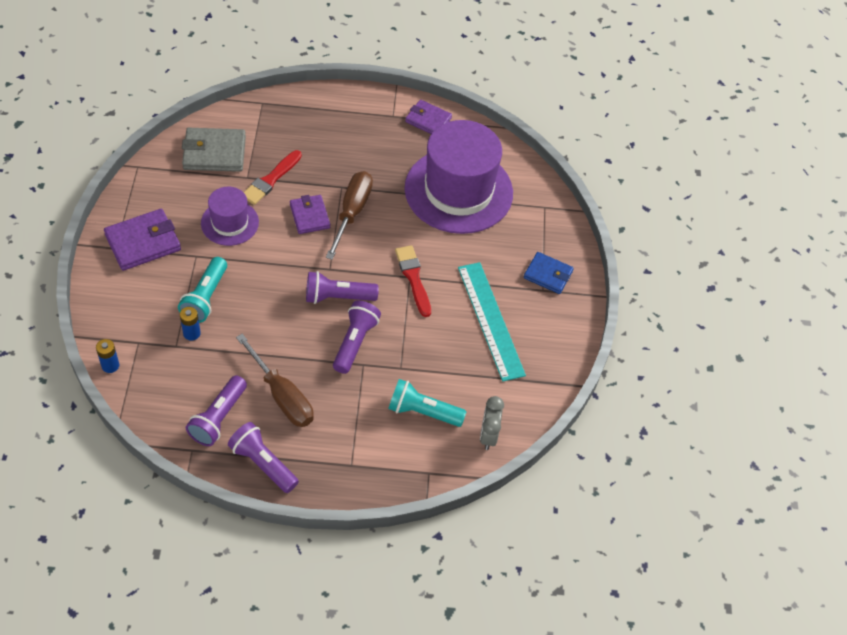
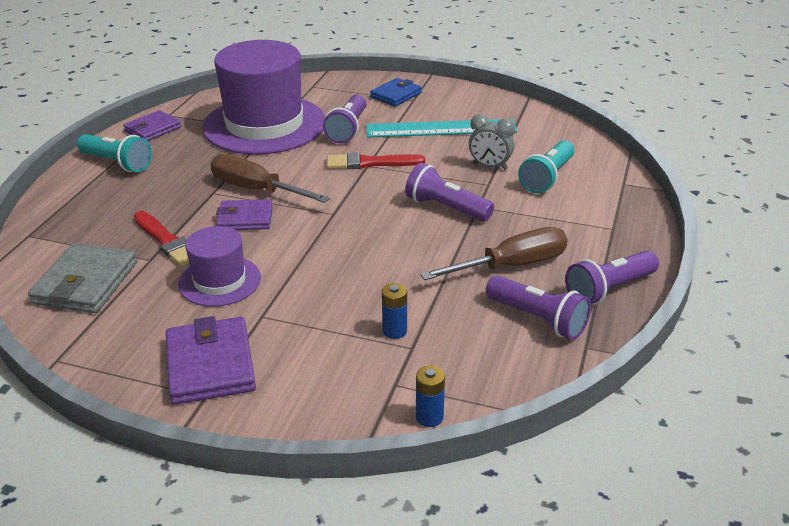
camera: 70 degrees left, 20 degrees down
turquoise flashlight [178,257,227,323] -> turquoise flashlight moved to [77,134,152,172]
purple flashlight [306,271,379,304] -> purple flashlight moved to [323,95,366,143]
grey clock [480,396,504,450] -> grey clock moved to [469,114,515,170]

